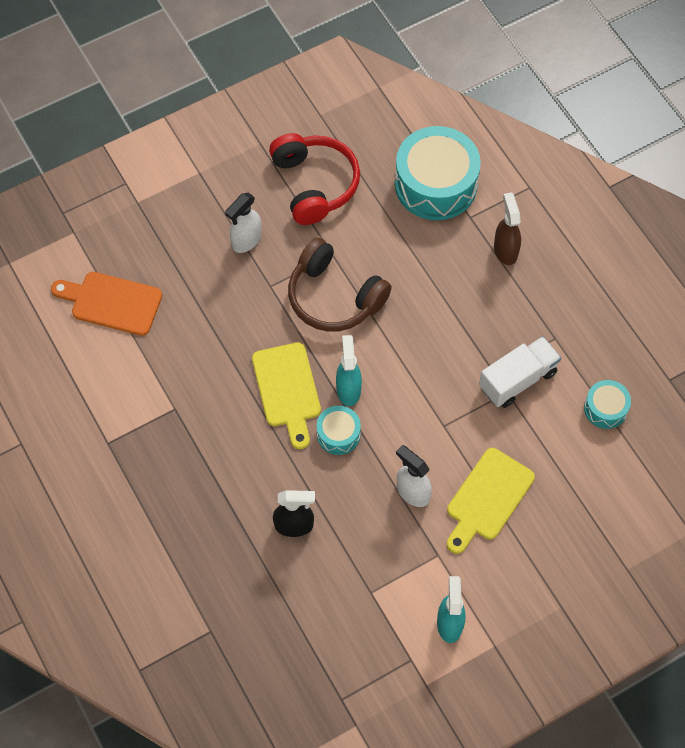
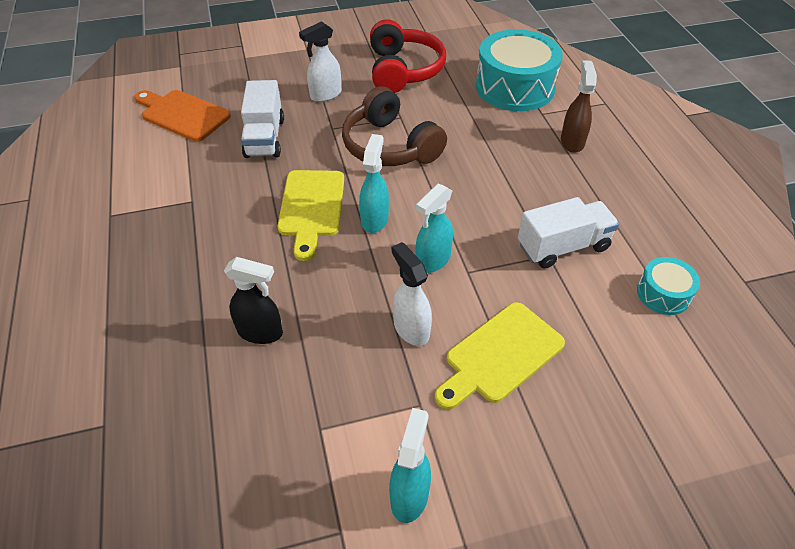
camera: 15 degrees right, 15 degrees down
turquoise drum [317,406,361,455] -> none
none -> white truck [241,80,284,158]
none -> turquoise spray bottle [415,184,453,273]

